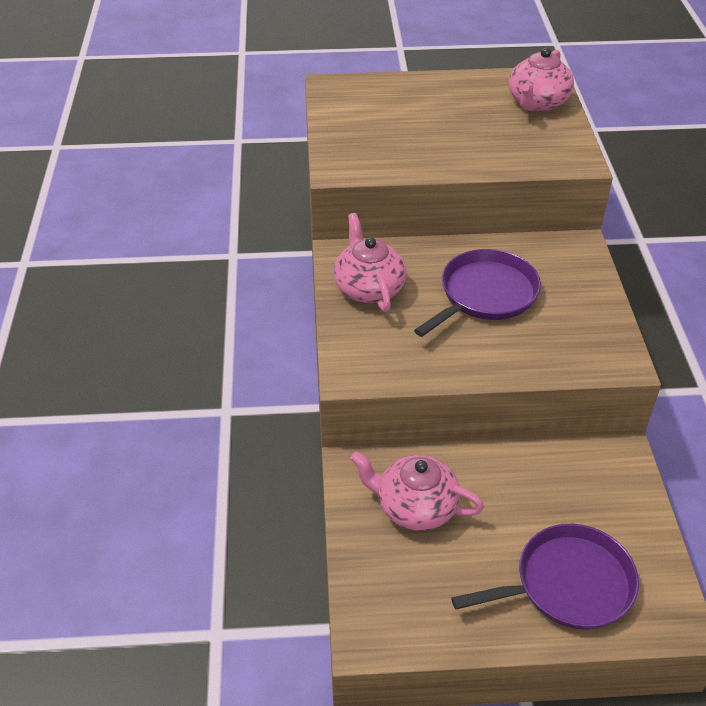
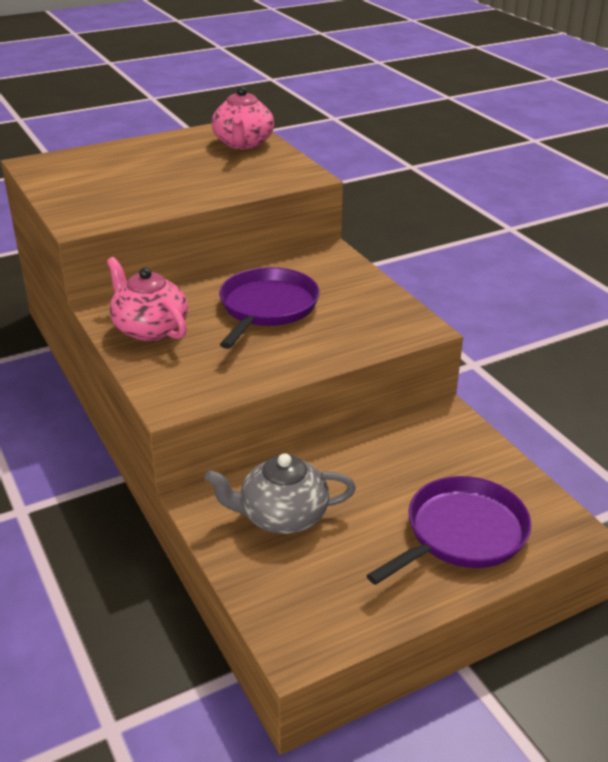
camera: 25 degrees left, 10 degrees down
pink teapot [350,451,484,531] -> grey teapot [205,453,356,534]

